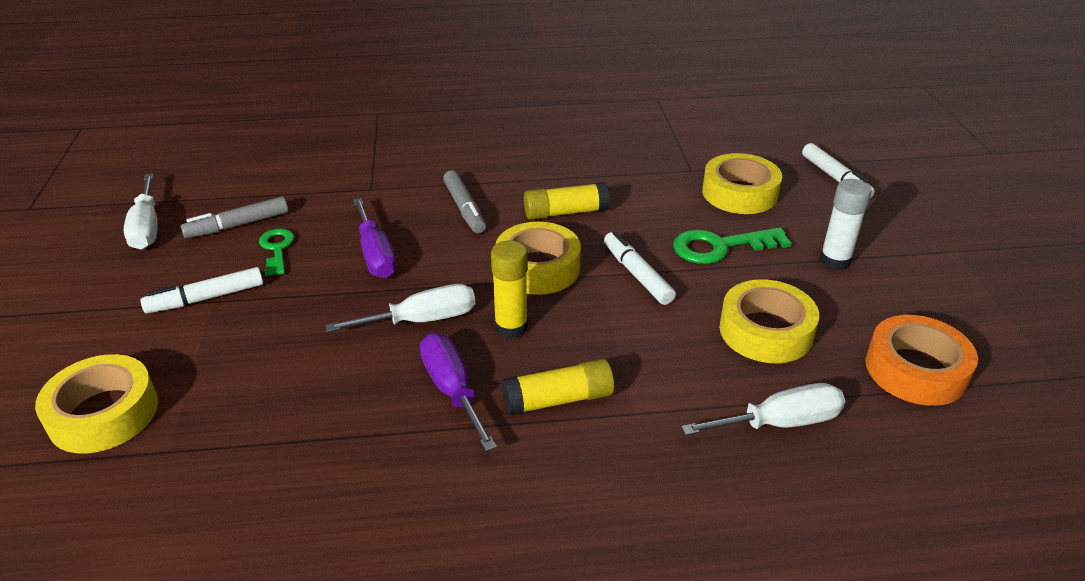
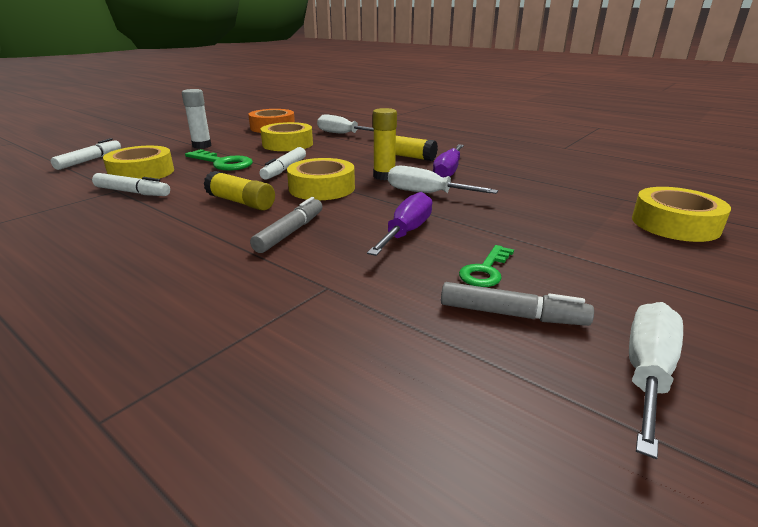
camera: 135 degrees left, 10 degrees down
white marker [140,267,263,313] -> white marker moved to [92,173,170,196]

